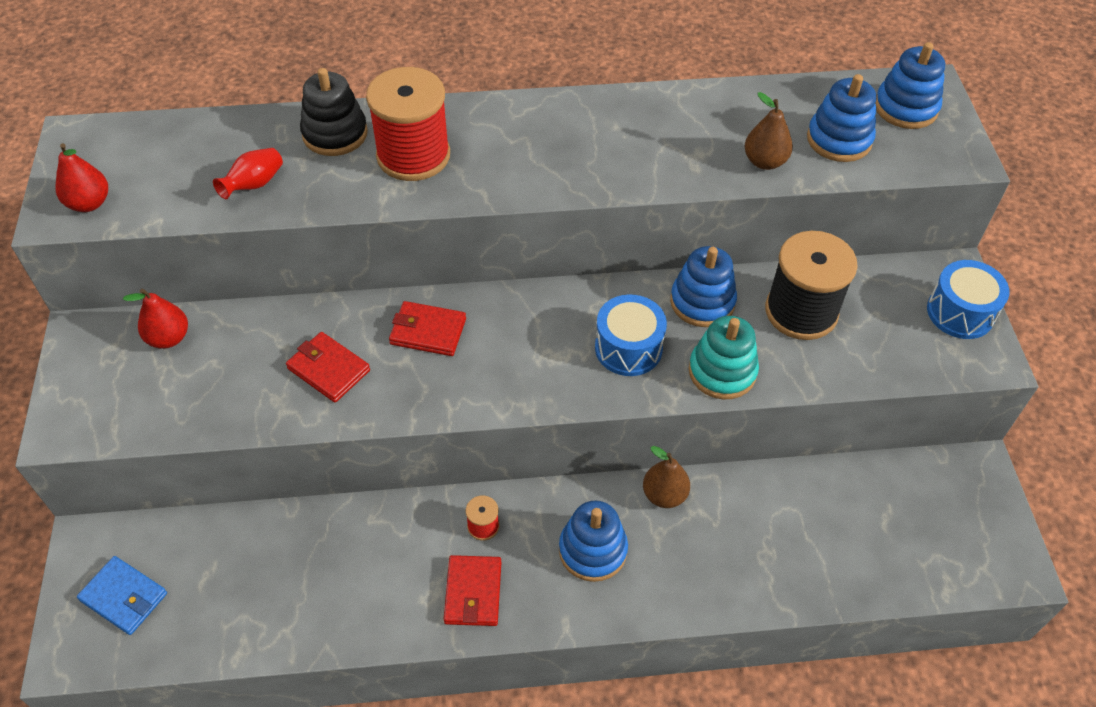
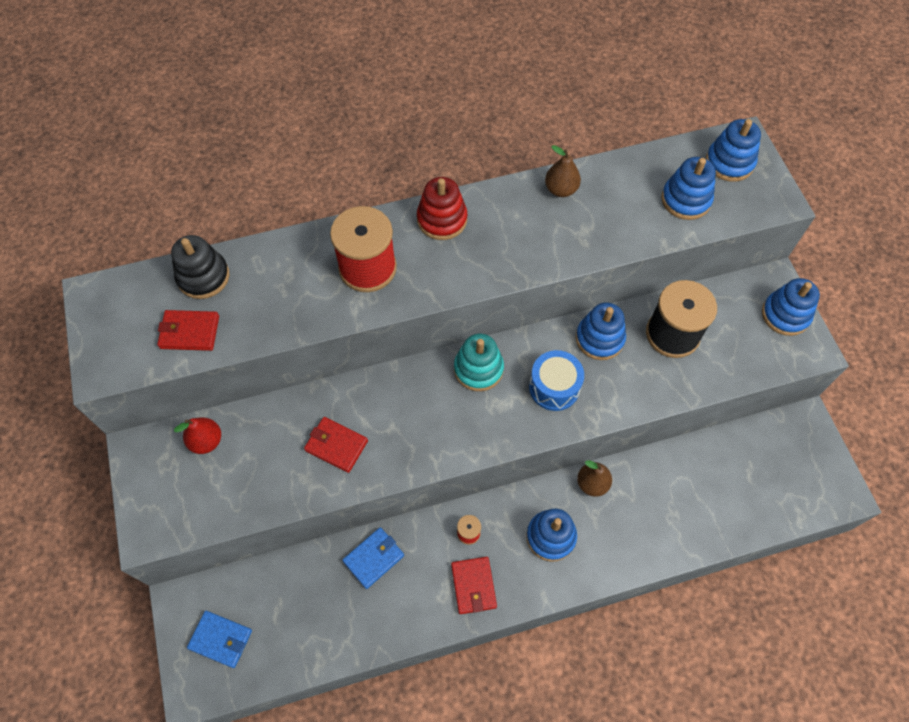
camera: 10 degrees left, 10 degrees up
red pear [55,143,108,212] -> none
red vase [213,148,283,199] -> none
black stacking toy [300,68,368,156] -> black stacking toy moved to [171,235,229,299]
red wallet [389,301,466,356] -> red wallet moved to [157,310,219,351]
turquoise stacking toy [689,316,759,399] -> turquoise stacking toy moved to [454,334,504,391]
brown pear [744,92,793,170] -> brown pear moved to [545,145,581,197]
blue drum [927,260,1010,339] -> blue stacking toy [762,278,820,336]
none -> blue wallet [342,527,404,589]
none -> red stacking toy [417,177,467,240]

